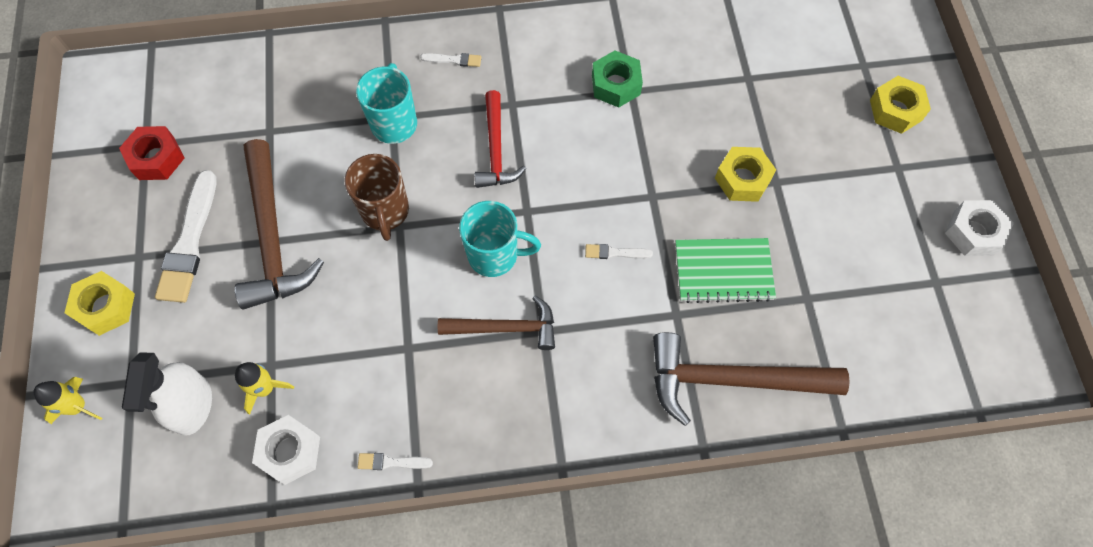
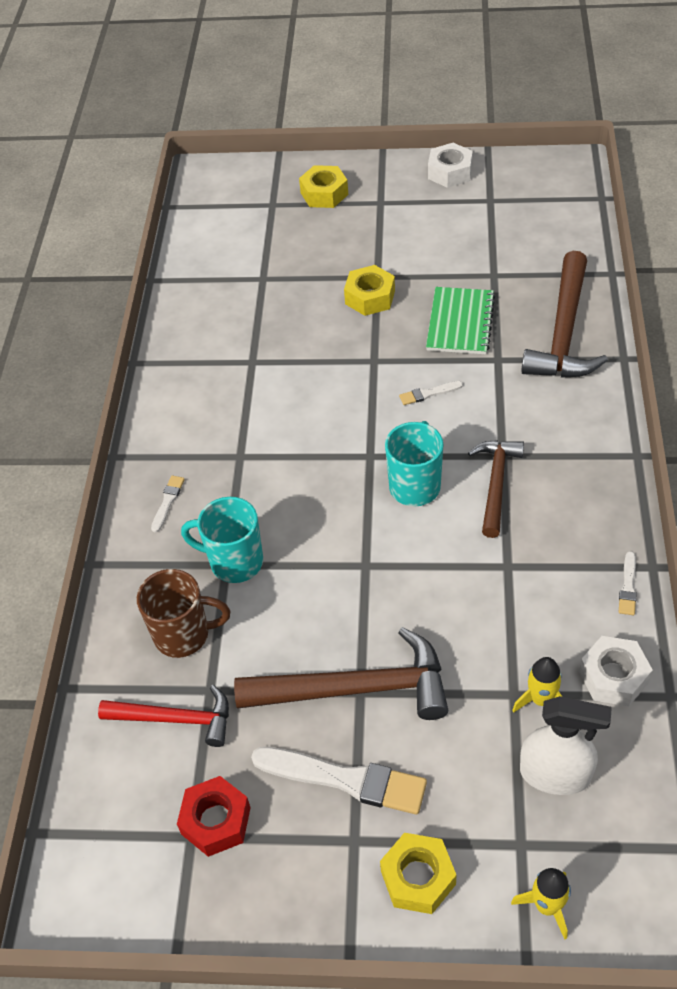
camera: 75 degrees left, 15 degrees down
brown mug [345,154,409,241] -> brown mug moved to [137,569,230,658]
red hammer [475,90,526,188] -> red hammer moved to [98,685,229,747]
white brush [585,244,653,259] -> white brush turned 60 degrees clockwise [399,381,463,405]
green nut [592,50,643,108] -> none

